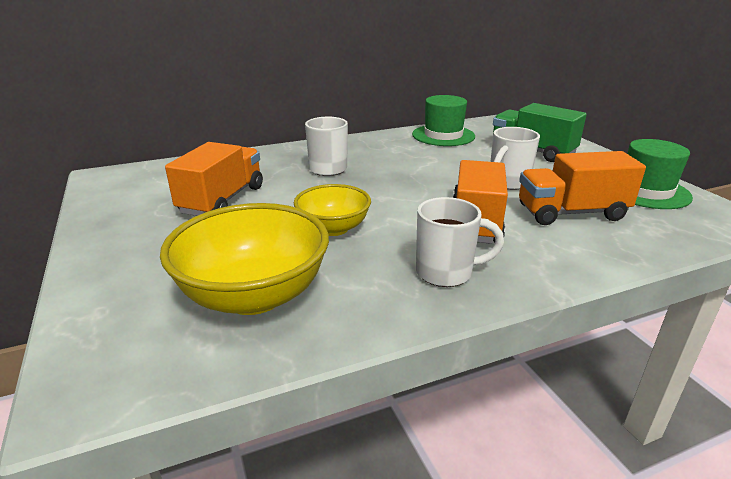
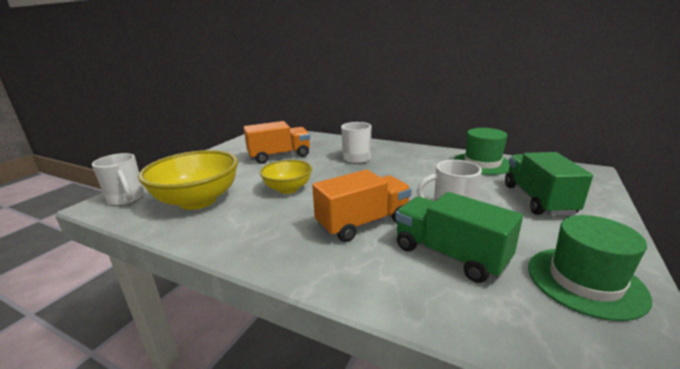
camera: 50 degrees right, 5 degrees down
white mug [416,197,504,287] -> white mug moved to [92,153,145,206]
orange truck [519,151,646,225] -> green truck [395,192,523,283]

